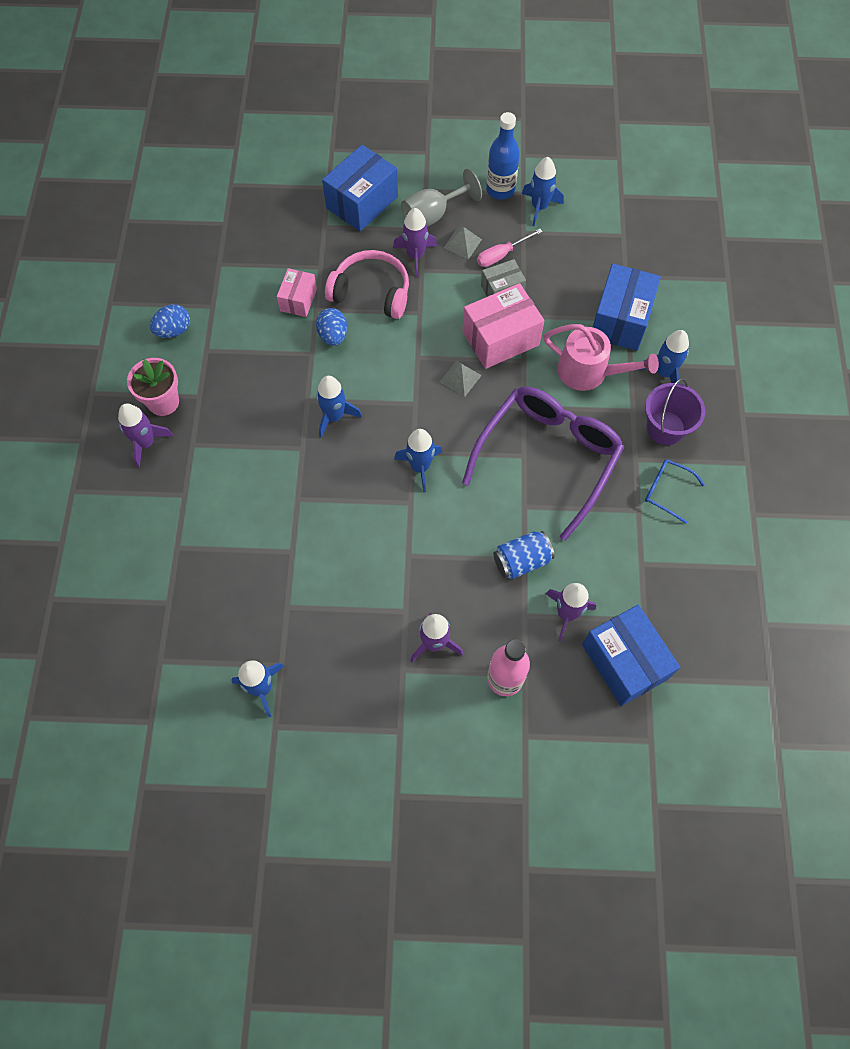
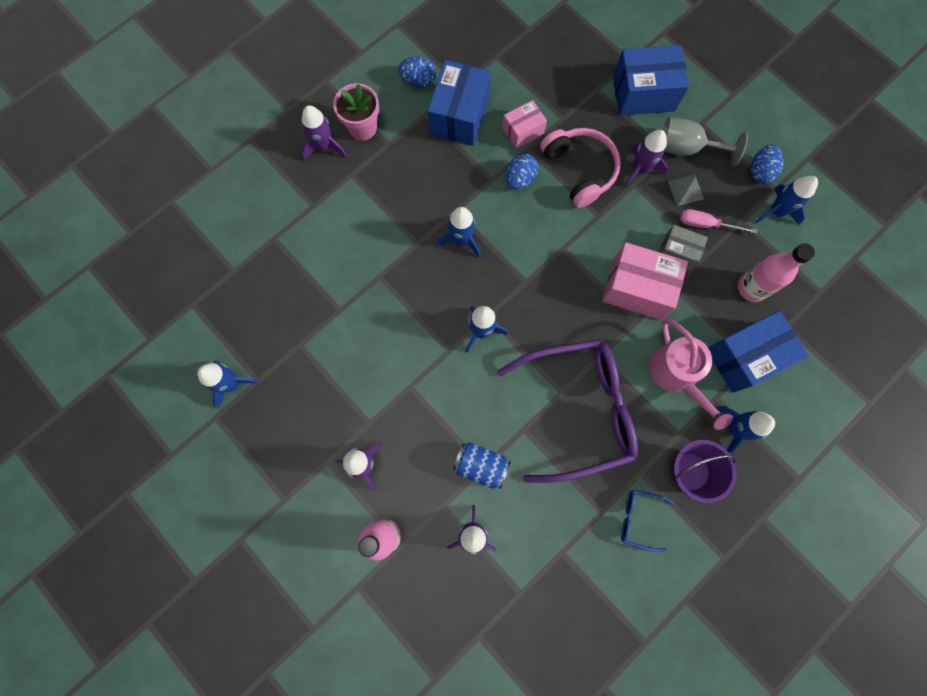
camera: 45 degrees right, 10 degrees up
grey pyramid [440,361,482,397] -> none
blue bottle [486,112,520,200] -> blue egg [750,144,784,184]
blue box [582,605,680,706] -> blue box moved to [428,60,491,146]
blue glasses [645,459,705,524] -> blue glasses turned 60 degrees counterclockwise [621,490,674,552]
none -> pink bottle [738,243,815,302]

